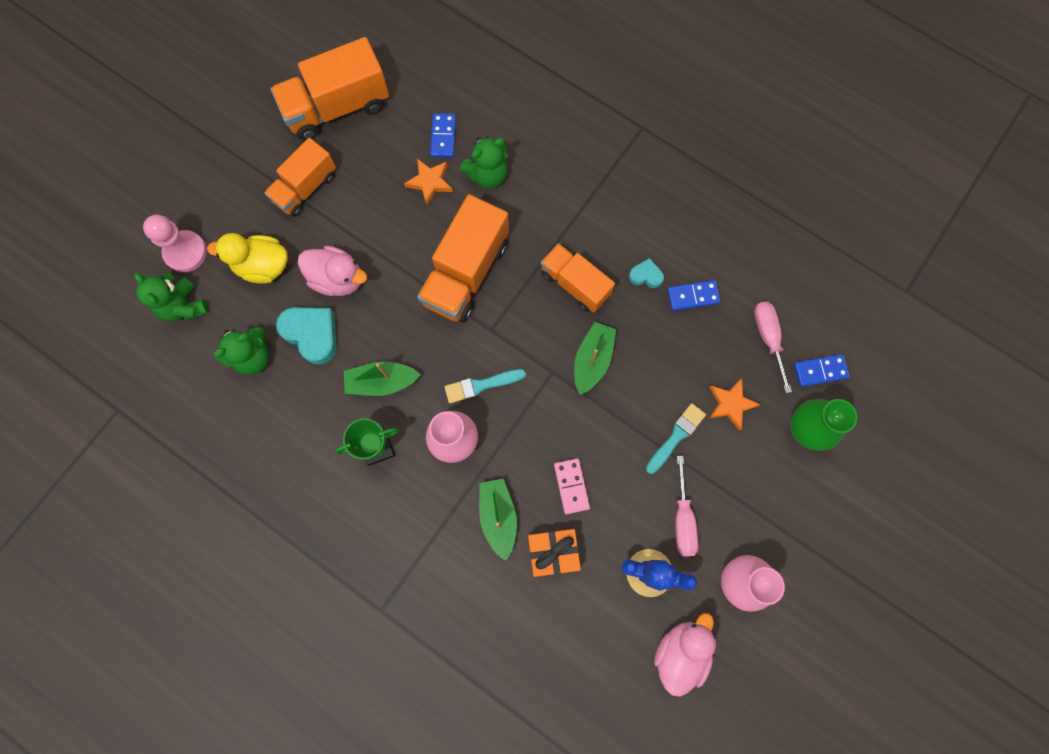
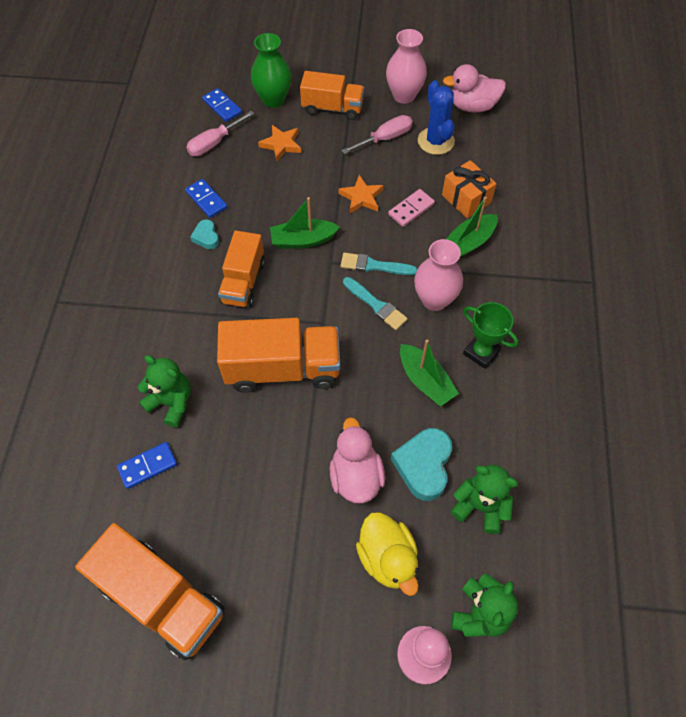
camera: 120 degrees left, 15 degrees down
orange truck [264,138,336,217] -> orange truck moved to [300,71,364,120]
orange star [404,159,453,205] -> orange star moved to [338,175,384,213]
turquoise brush [646,403,706,474] -> turquoise brush moved to [340,253,417,275]

